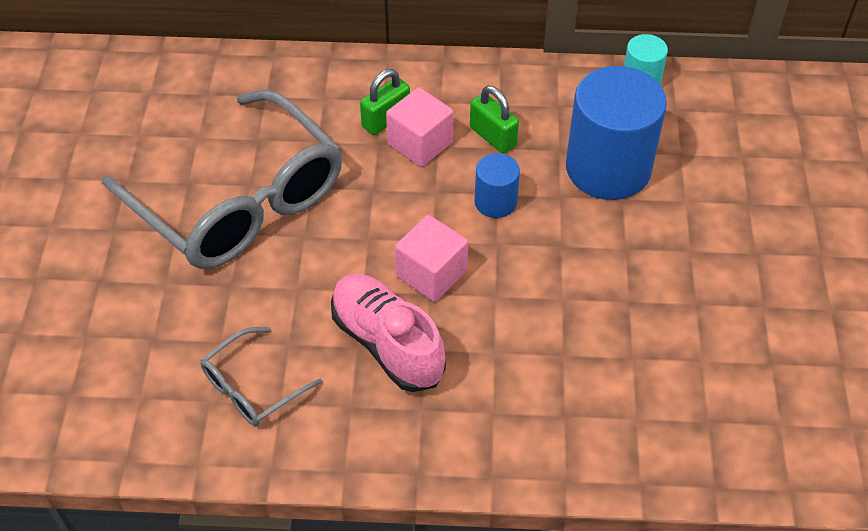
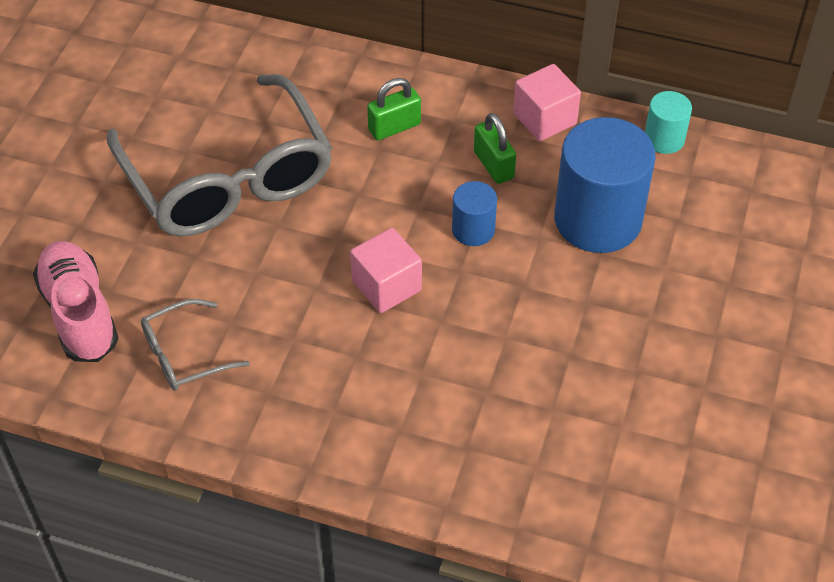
camera: 15 degrees right, 0 degrees up
pink shoe [331,274,446,392] -> pink shoe moved to [33,241,119,362]
pink cube [386,87,454,167] -> pink cube moved to [513,64,581,141]

